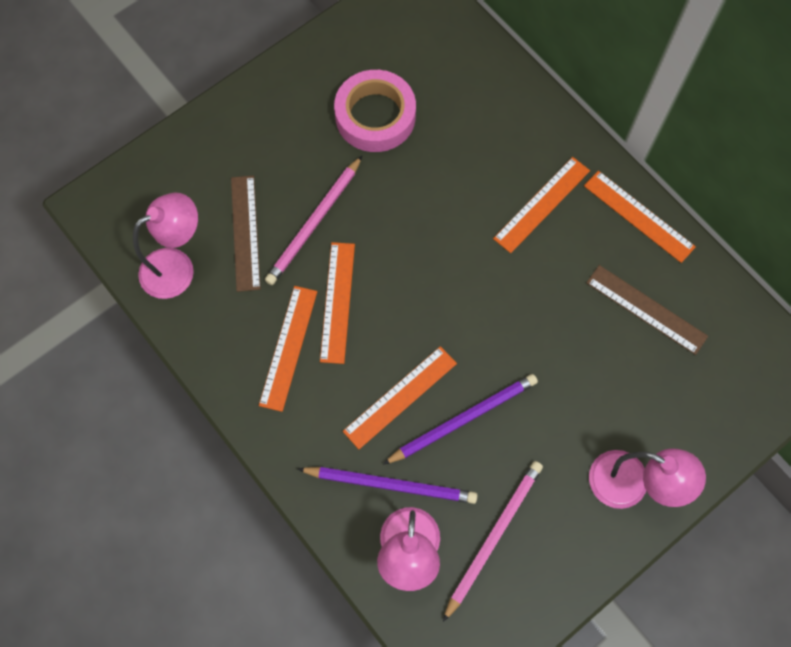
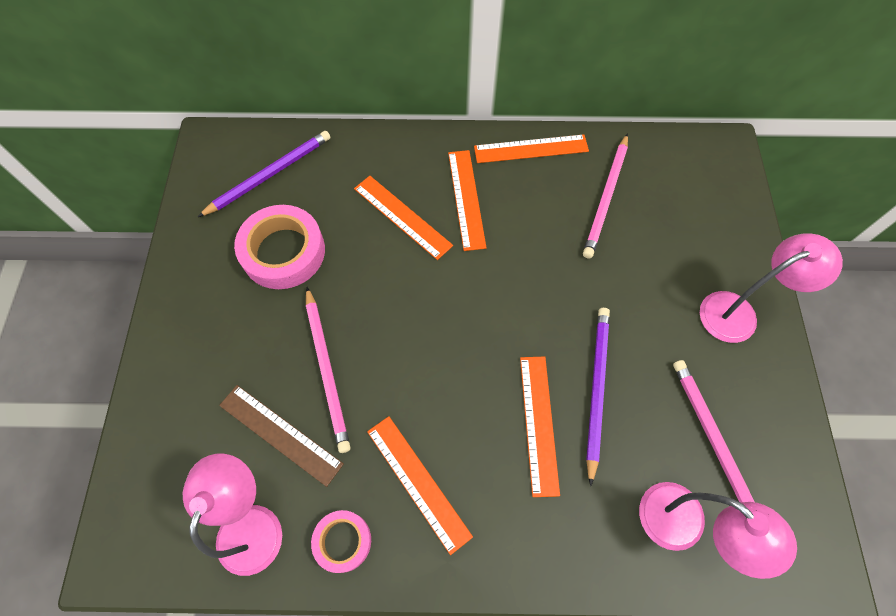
camera: 50 degrees left, 5 degrees down
purple pencil [298,467,478,504] -> purple pencil moved to [198,131,331,217]
orange ruler [320,242,355,364] -> orange ruler moved to [354,176,453,260]
brown ruler [586,265,708,355] -> pink pencil [583,133,628,259]
none -> pink tape [311,510,371,573]

